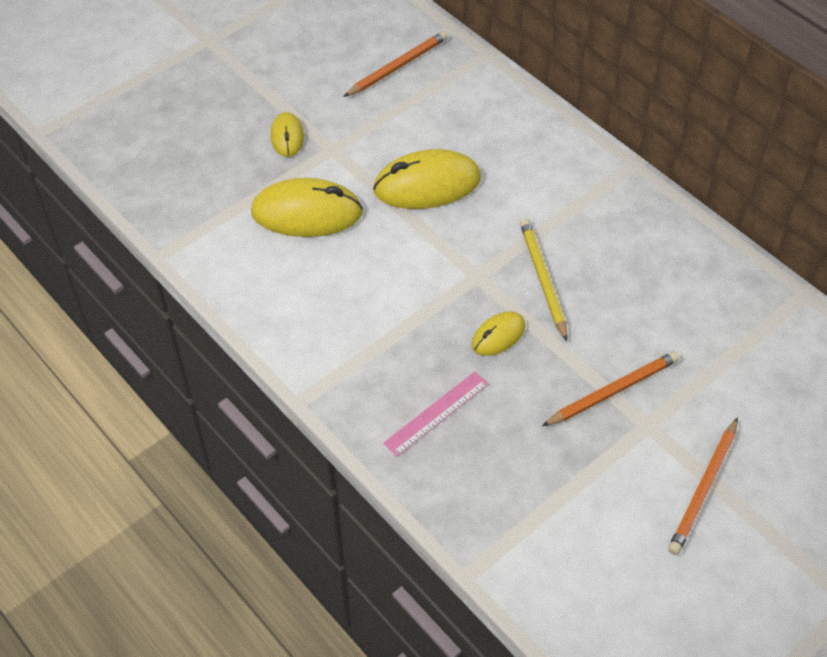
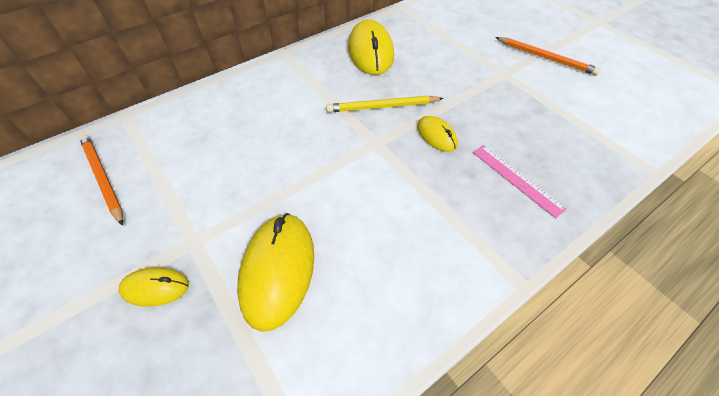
camera: 85 degrees left, 0 degrees up
yellow mouse [373,149,481,209] -> yellow mouse moved to [348,20,394,75]
orange pencil [542,351,680,426] -> none

